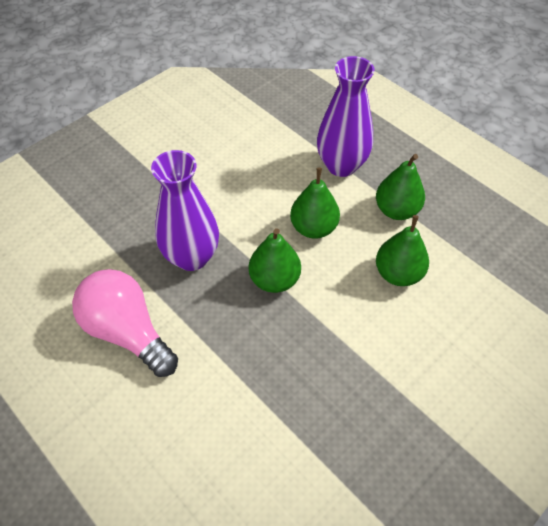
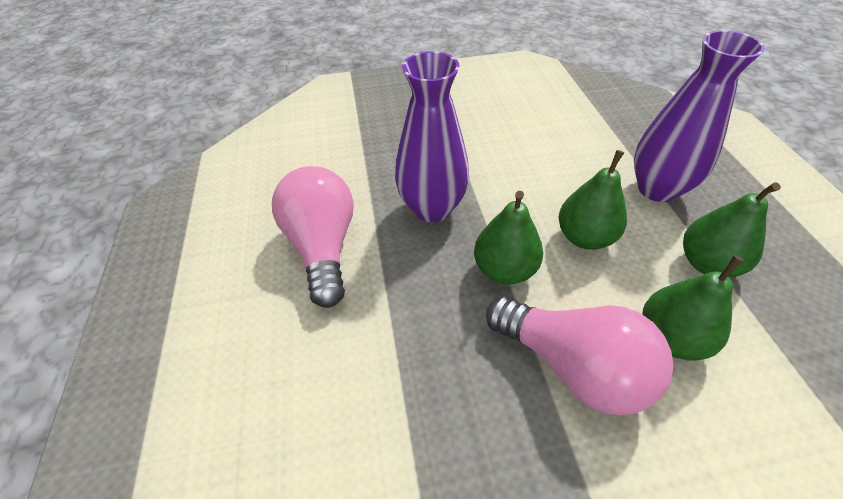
camera: 35 degrees right, 5 degrees down
none -> pink light bulb [486,297,674,415]

